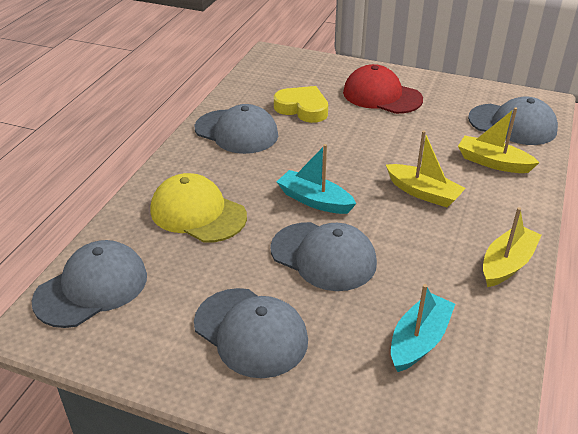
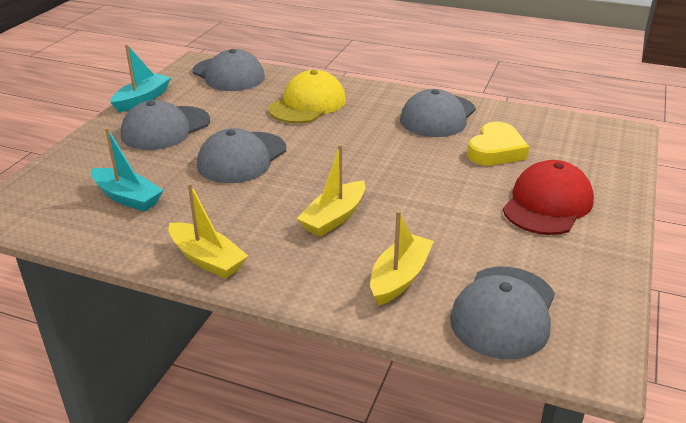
camera: 90 degrees right, 5 degrees down
turquoise boat [277,144,356,214] -> turquoise boat moved to [110,44,171,112]

